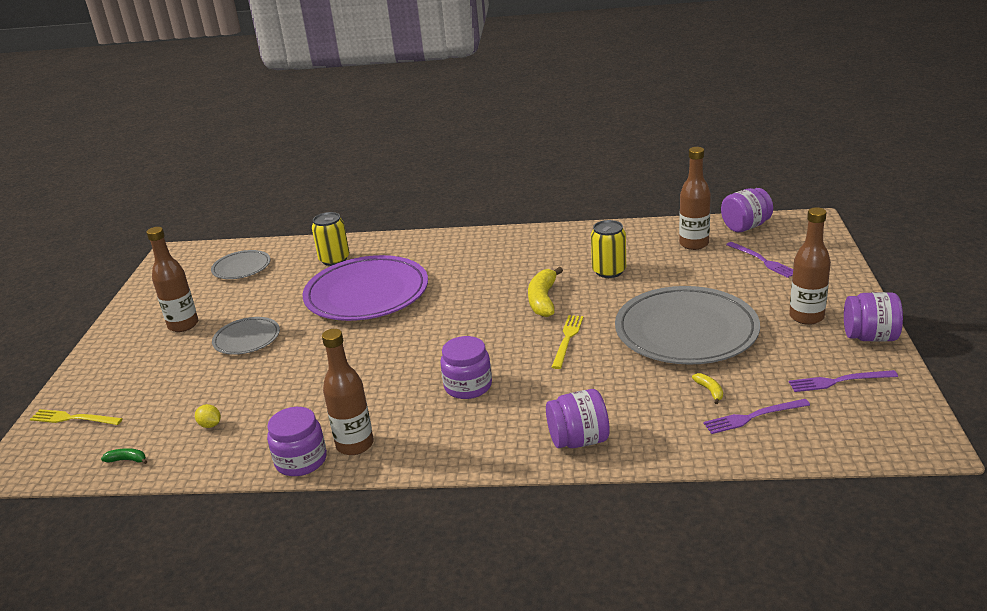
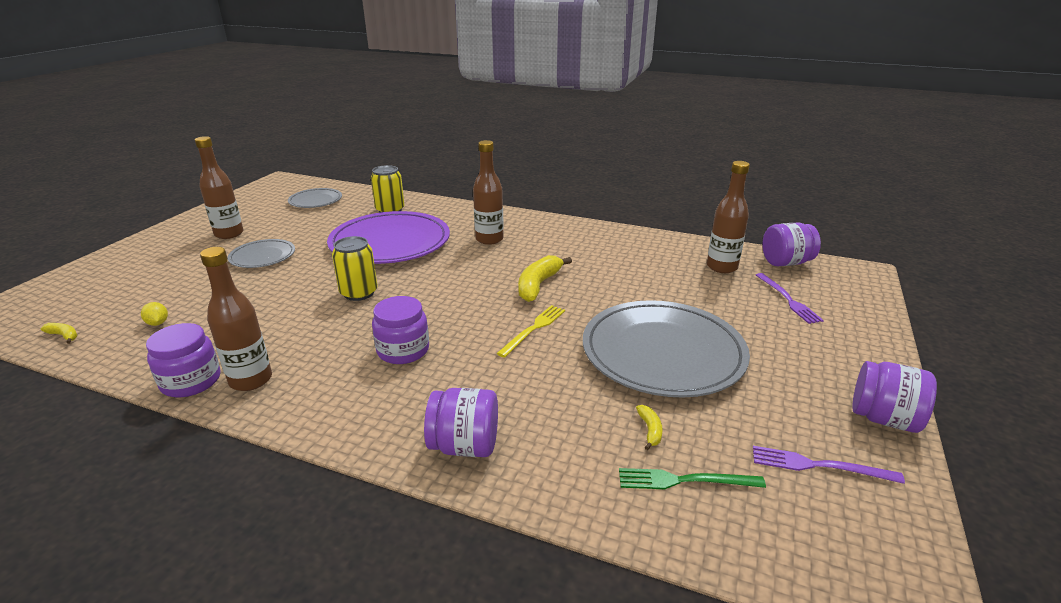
camera: 15 degrees right, 0 degrees up
yellow fork [29,409,123,425] -> none
green banana [101,448,147,464] -> yellow banana [41,323,78,344]
yellow can [591,220,626,278] -> yellow can moved to [332,236,378,301]
purple fork [703,399,810,434] -> green fork [619,468,766,489]
brown bottle [789,207,831,325] -> brown bottle moved to [473,140,504,245]

